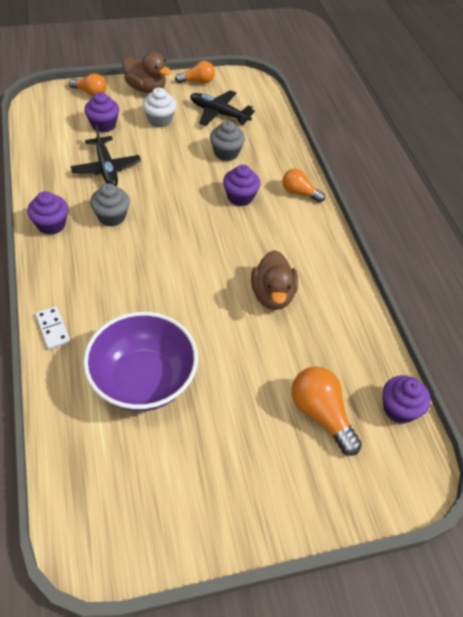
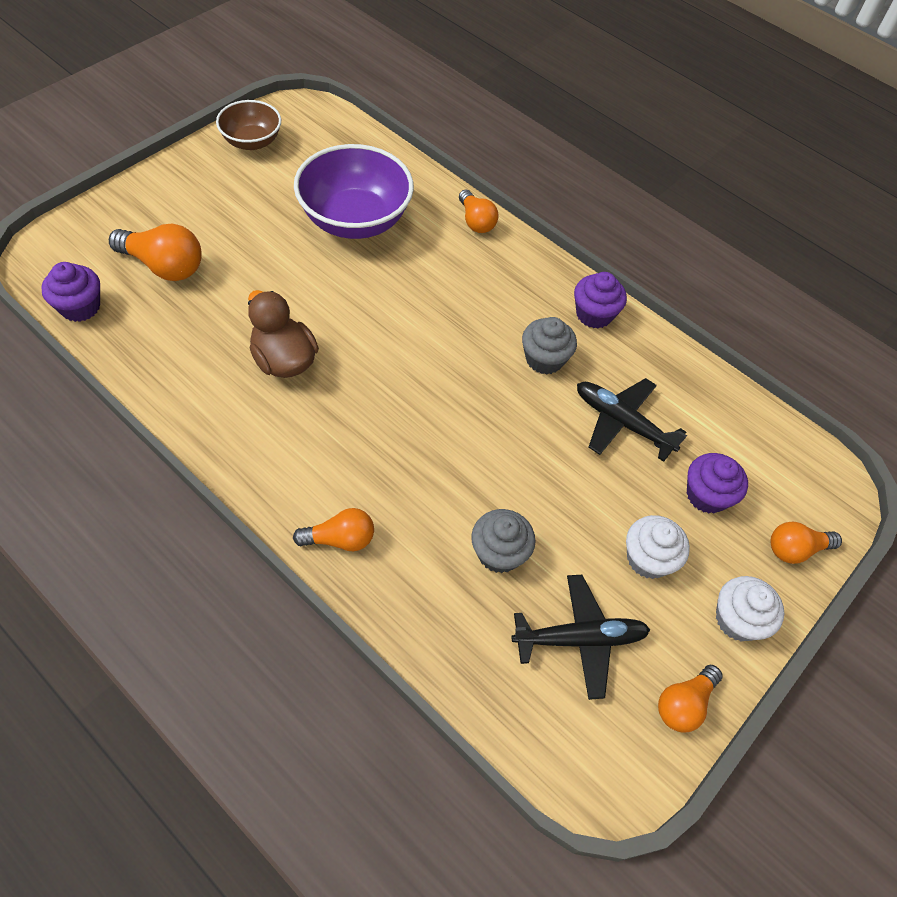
camera: 145 degrees right, 5 degrees up
white domino [35,306,70,350] -> orange light bulb [459,190,499,233]
brown duck [122,52,171,93] -> white cupcake [716,576,784,641]
purple cupcake [223,165,260,206] -> none
none -> brown bowl [216,100,281,150]

